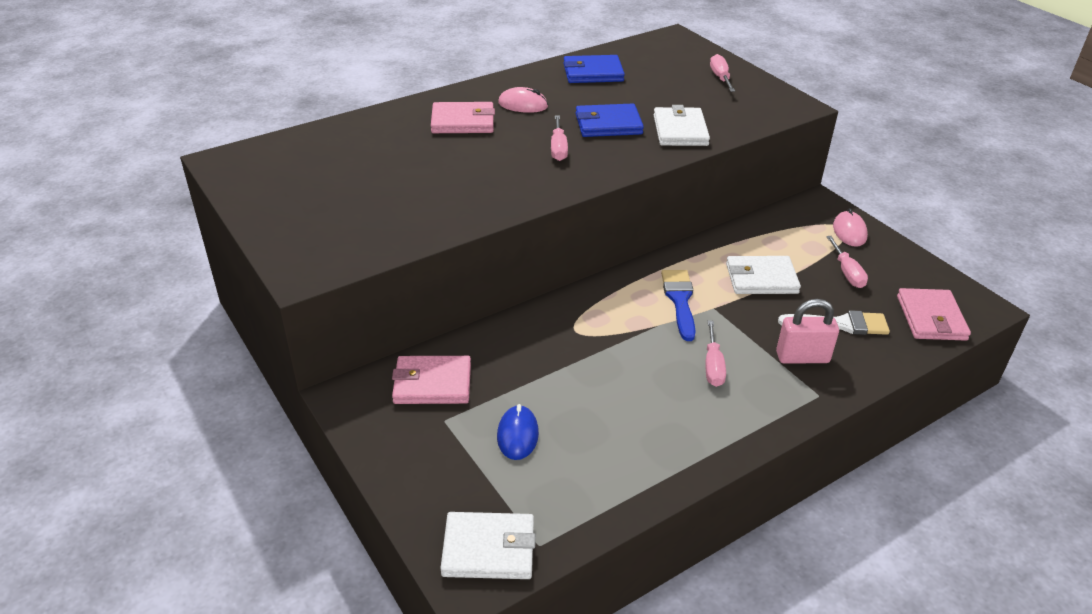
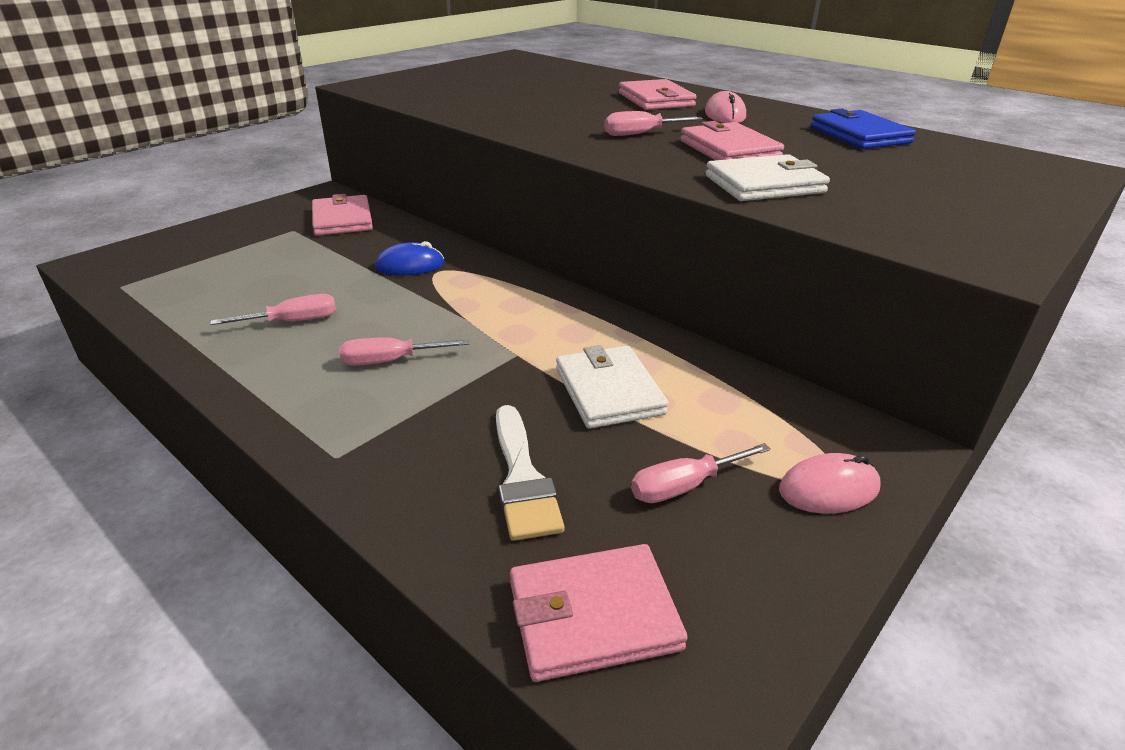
camera: 75 degrees right, 5 degrees down
white wallet [440,512,536,579] -> none
blue mouse [497,404,539,460] -> blue mouse moved to [375,241,444,276]
blue wallet [575,104,644,137] -> pink wallet [680,121,784,160]
blue brush [661,270,696,341] -> none
pink screwdriver [710,54,735,92] -> pink screwdriver moved to [210,294,336,325]
pink padlock [776,299,839,364] -> none

